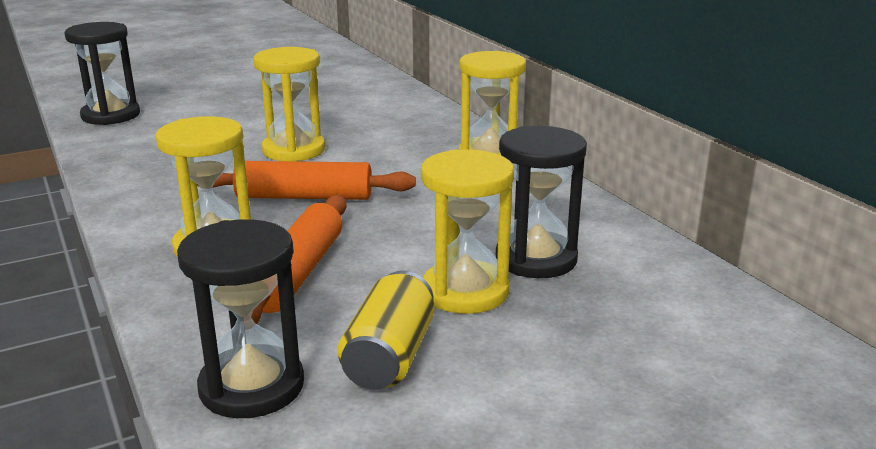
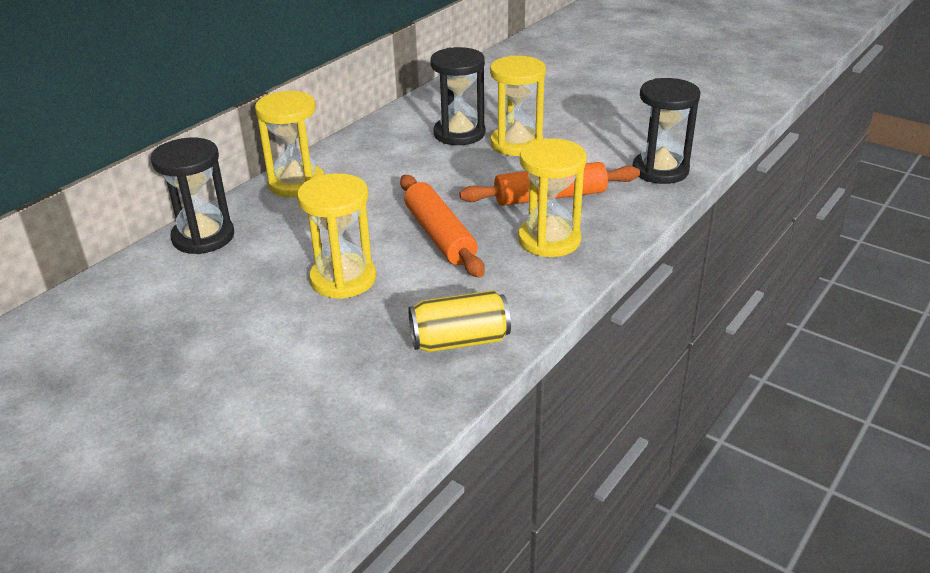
camera: 115 degrees left, 10 degrees up
black hourglass [64,22,140,125] -> black hourglass moved to [151,138,234,254]
yellow can [338,271,434,390] -> yellow can moved to [408,290,511,352]

